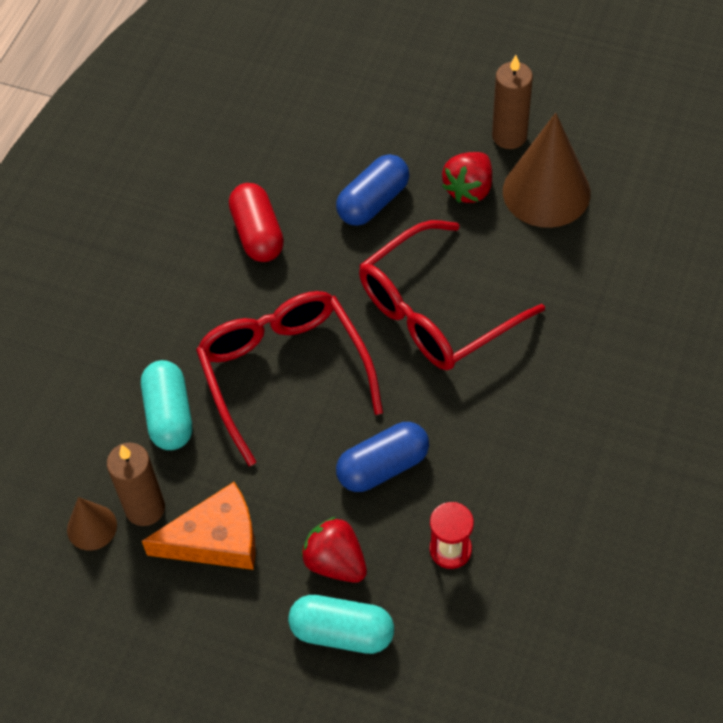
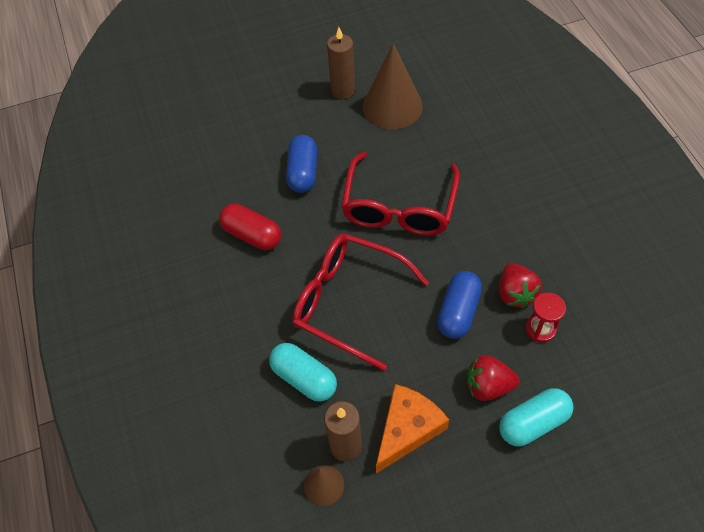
camera: 40 degrees left, 0 degrees up
red strawberry [442,152,492,203] -> red strawberry moved to [499,263,542,308]

